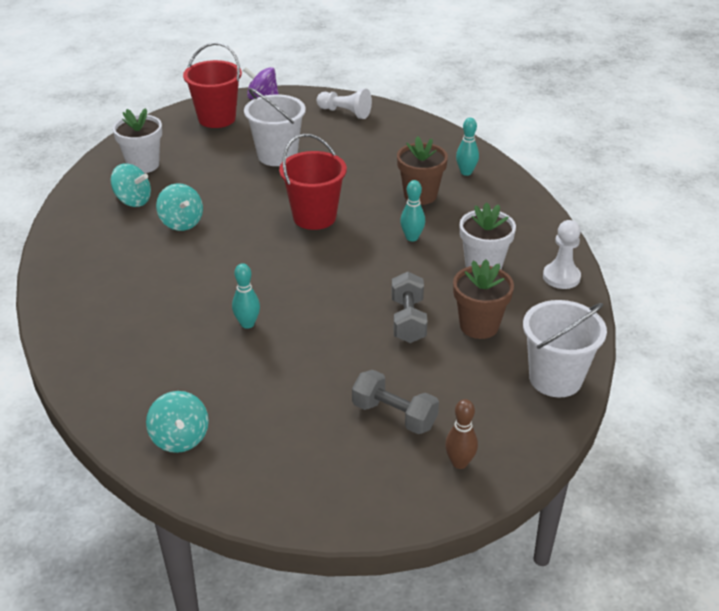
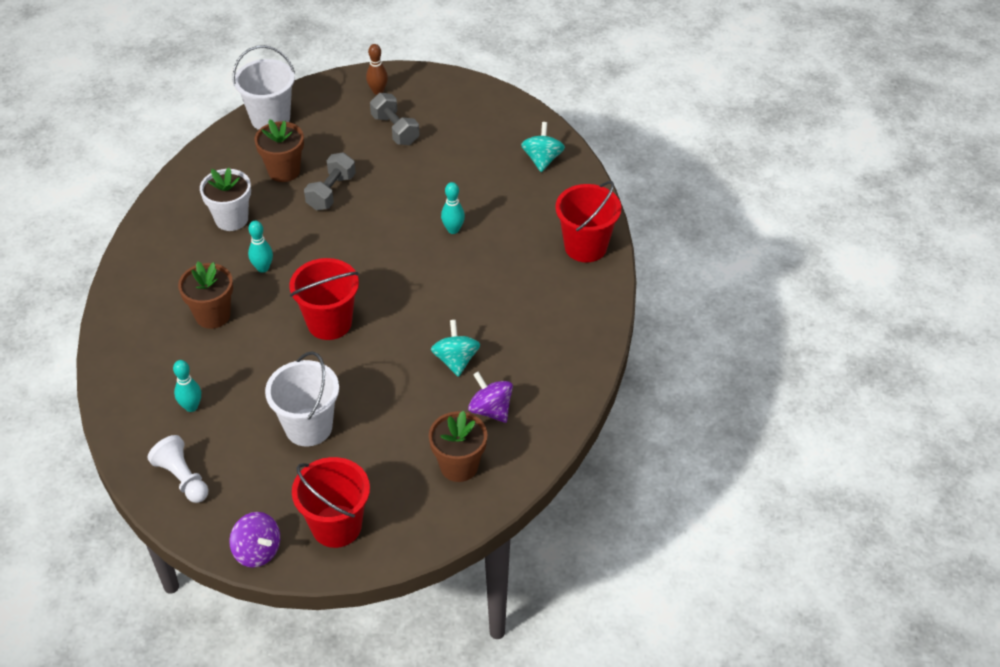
camera: 155 degrees left, 10 degrees up
turquoise spinning top [111,163,151,207] -> purple spinning top [468,372,513,423]
white flower pot [112,108,162,173] -> brown flower pot [429,410,487,482]
turquoise bowling pin [456,118,479,176] -> turquoise bowling pin moved to [173,360,201,412]
white pawn [543,220,581,289] -> none
none -> red bucket [555,181,621,263]

